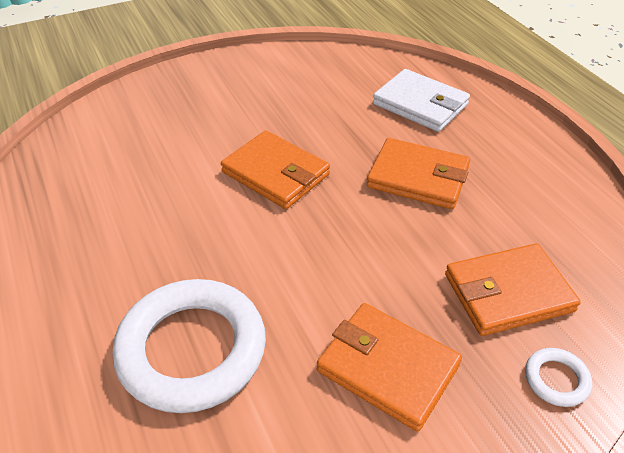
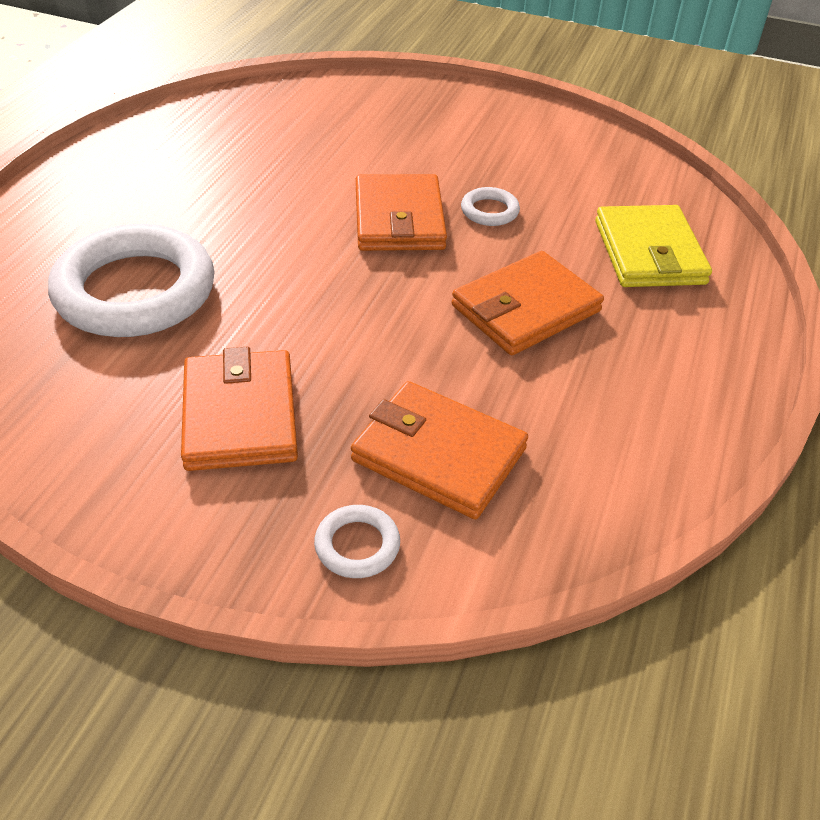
camera: 45 degrees right, 0 degrees up
orange wallet [367,138,470,209] -> orange wallet turned 75 degrees clockwise [452,251,604,355]
white wallet [373,69,470,132] -> yellow wallet [595,205,712,287]
none -> white ring [461,187,520,226]

